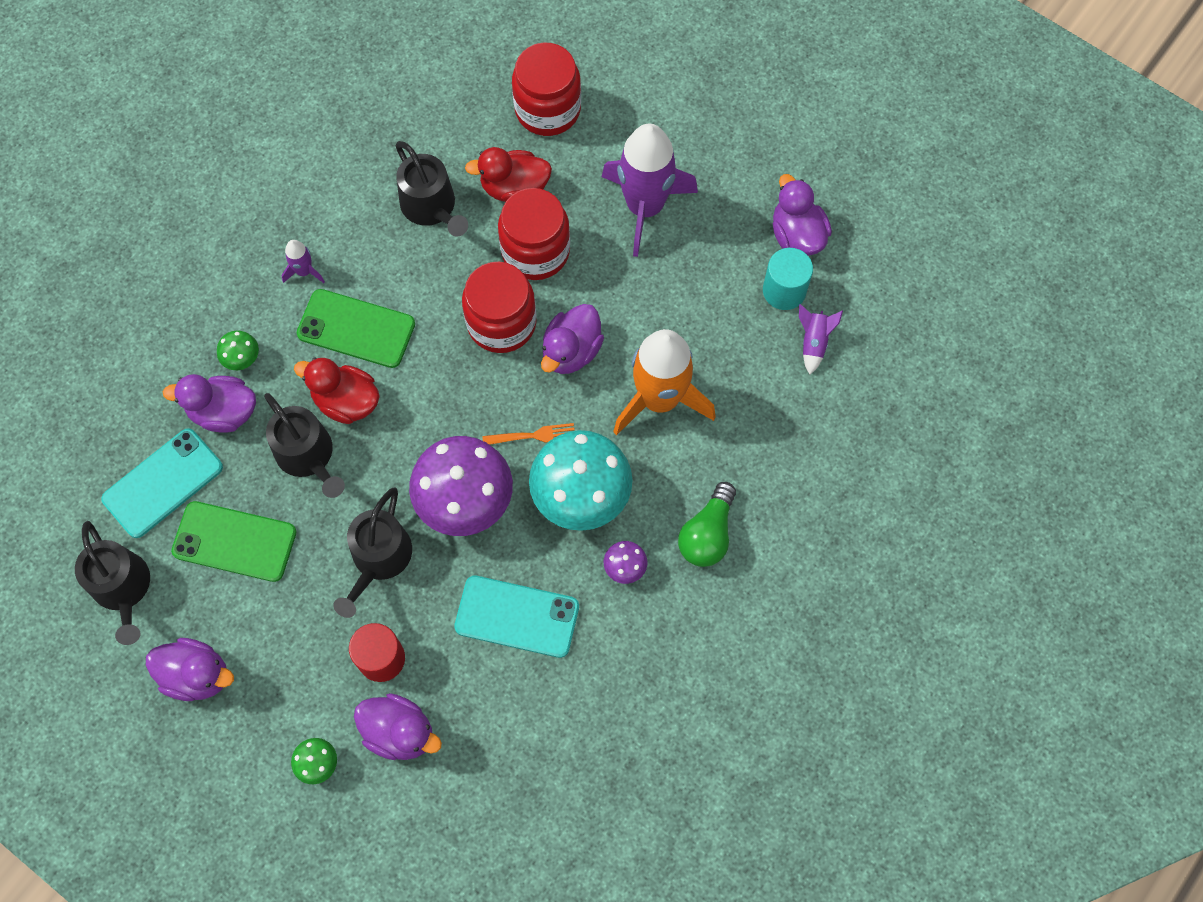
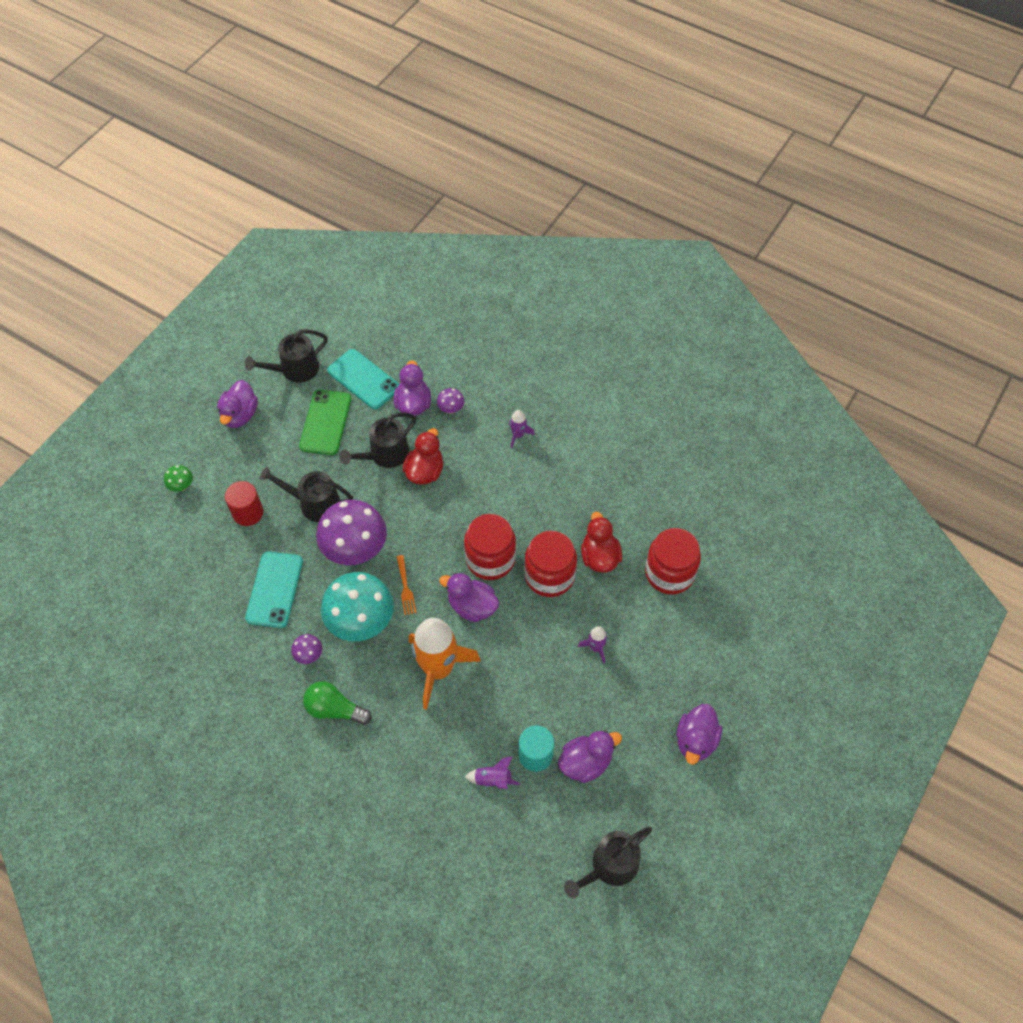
camera: 85 degrees right, 10 degrees down
green mushroom [217,331,259,370] -> purple mushroom [437,388,464,414]
green phone [297,289,415,368] -> none
purple duck [354,693,442,760] -> purple duck moved to [677,704,722,764]
black watering can [395,141,468,237] -> black watering can moved to [564,827,652,898]
purple rocket [602,124,698,257] -> purple rocket [578,626,607,664], size x0.42

